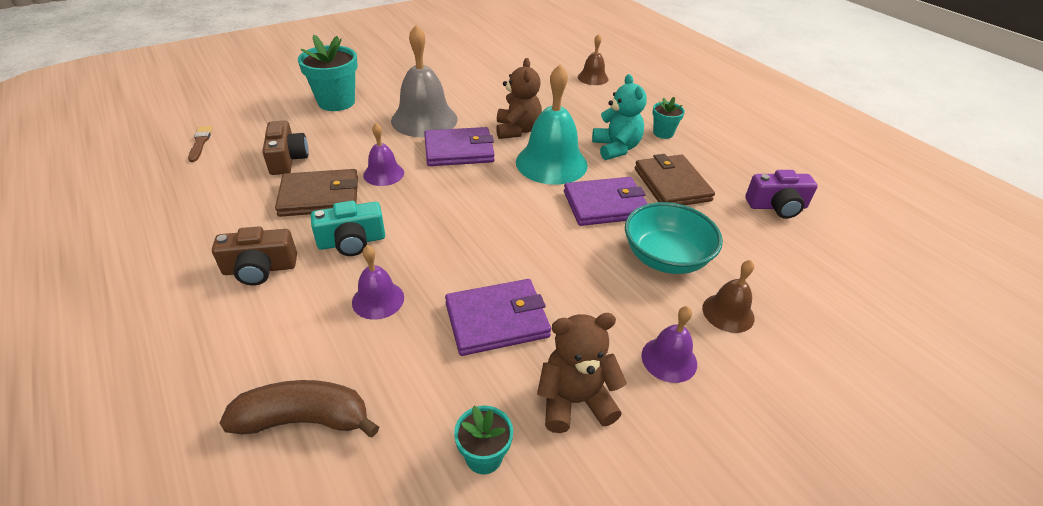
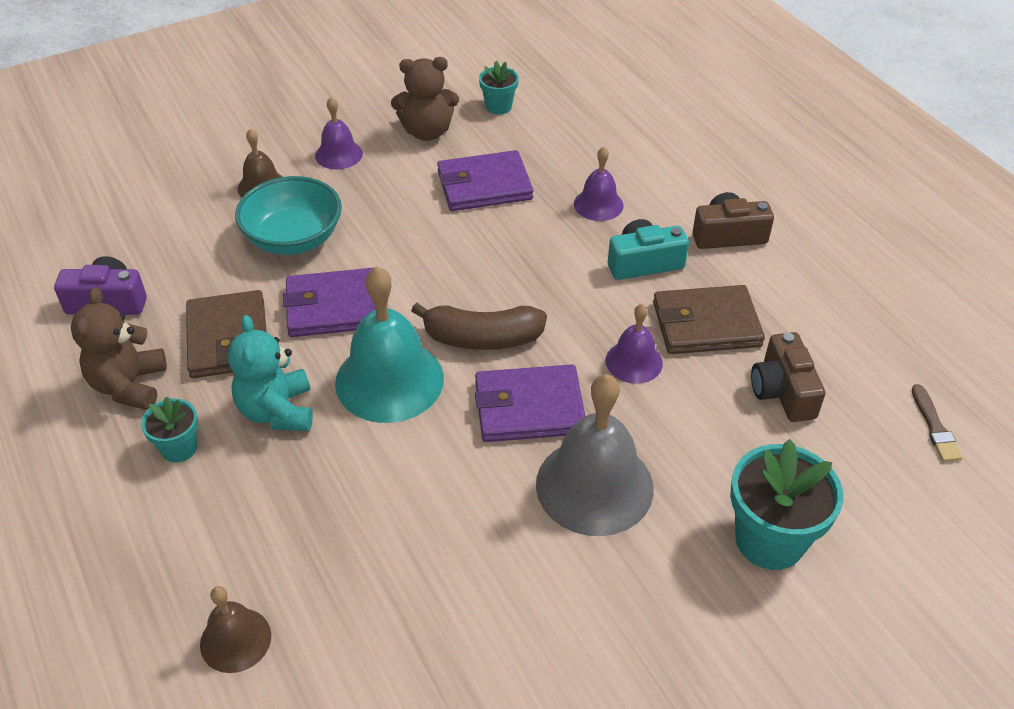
camera: 175 degrees left, 5 degrees up
brown banana [219,380,379,438] -> brown banana moved to [411,303,547,350]
brown teddy bear [496,58,542,139] -> brown teddy bear moved to [71,288,167,410]

